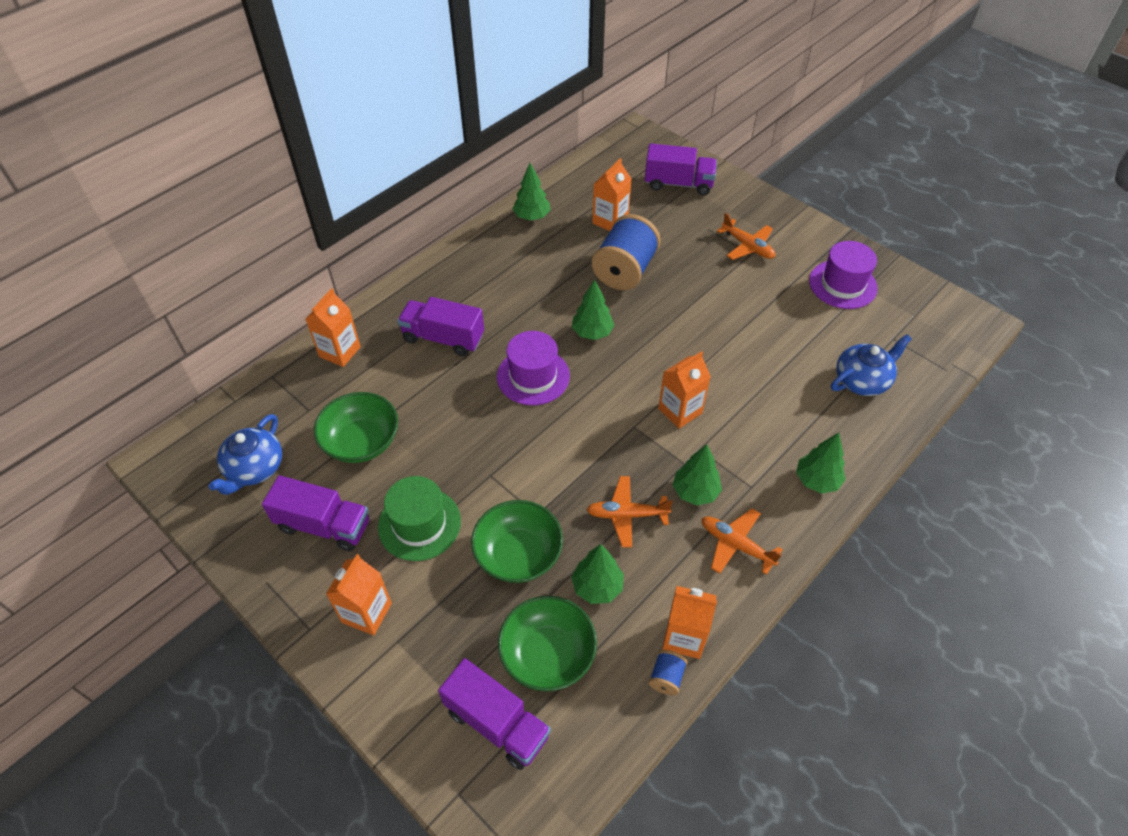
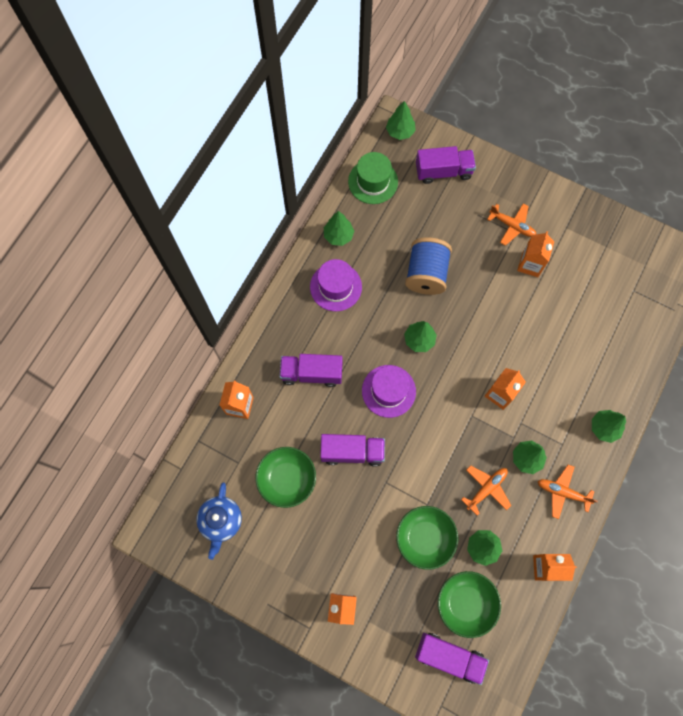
camera: 15 degrees left, 20 degrees up
purple truck [262,475,369,551] -> purple truck moved to [320,434,385,467]
green hat [378,476,461,561] -> green hat moved to [348,152,398,204]
orange plane [586,476,673,547] -> orange plane turned 150 degrees clockwise [461,465,511,516]
orange carton [592,158,632,231] -> orange carton moved to [517,231,554,277]
blue spool [649,650,688,695] -> none
purple hat [809,241,878,309] -> purple hat moved to [310,259,362,311]
blue teapot [831,334,912,396] -> none
none -> green tree [386,101,416,140]

